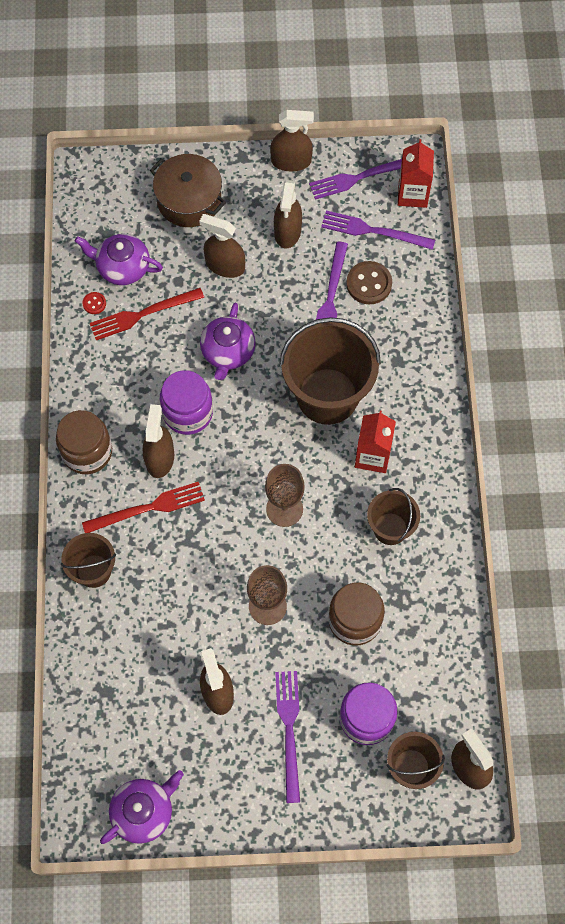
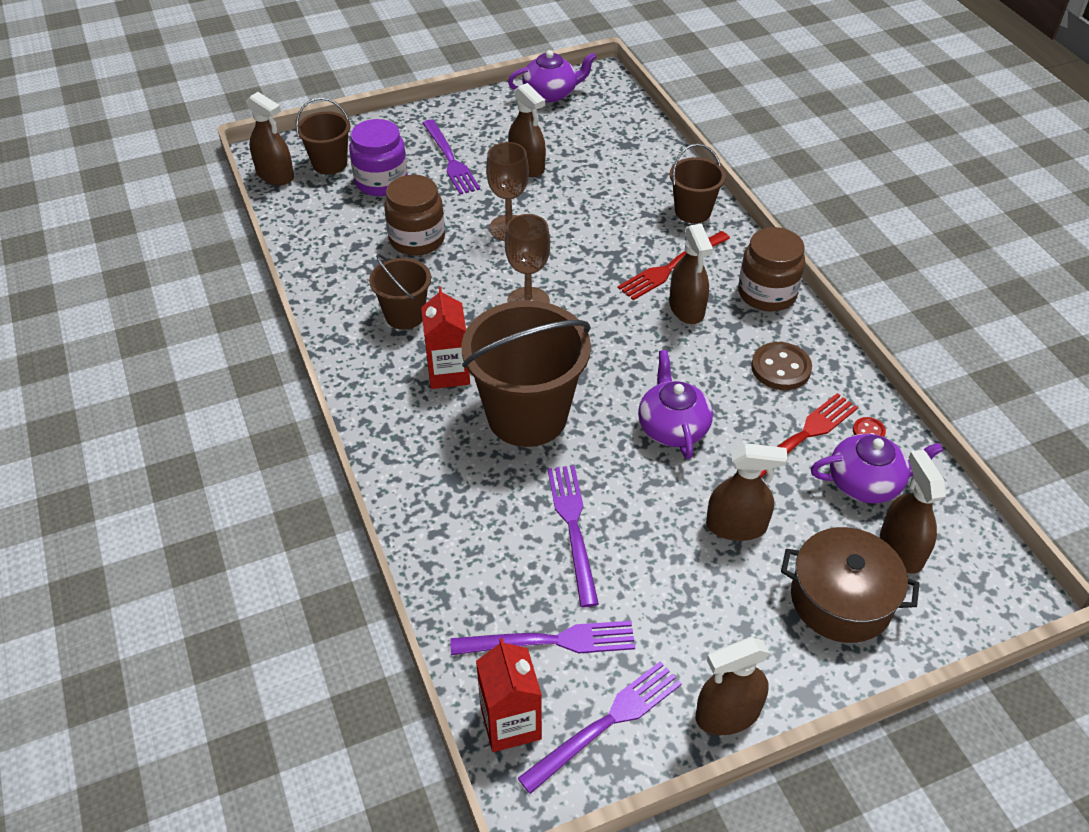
camera: 160 degrees right, 20 degrees down
purple teapot [100,770,184,844] -> purple teapot turned 135 degrees counterclockwise [508,50,596,103]
purple jar [160,370,213,435] -> none
brown spray bottle [274,180,302,248] -> brown spray bottle moved to [880,450,946,574]
brown button [346,261,392,304] -> brown button moved to [751,342,812,390]

